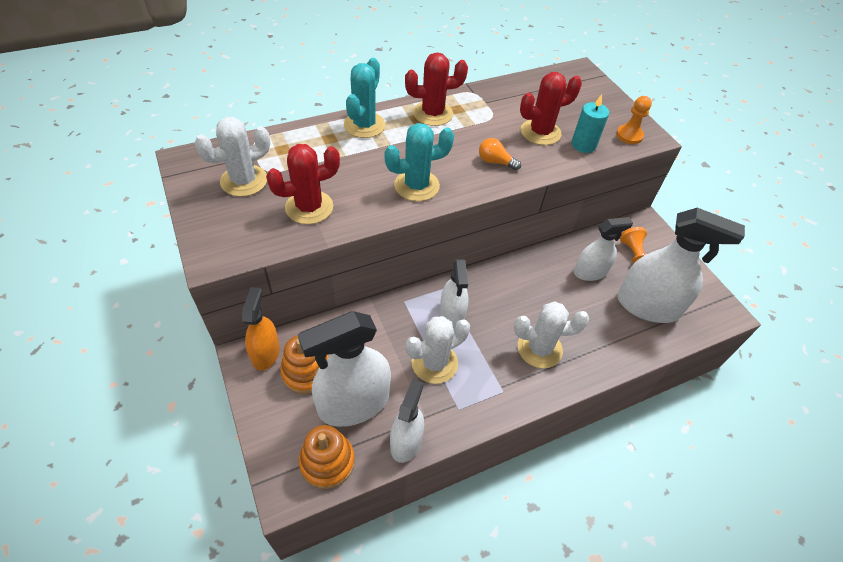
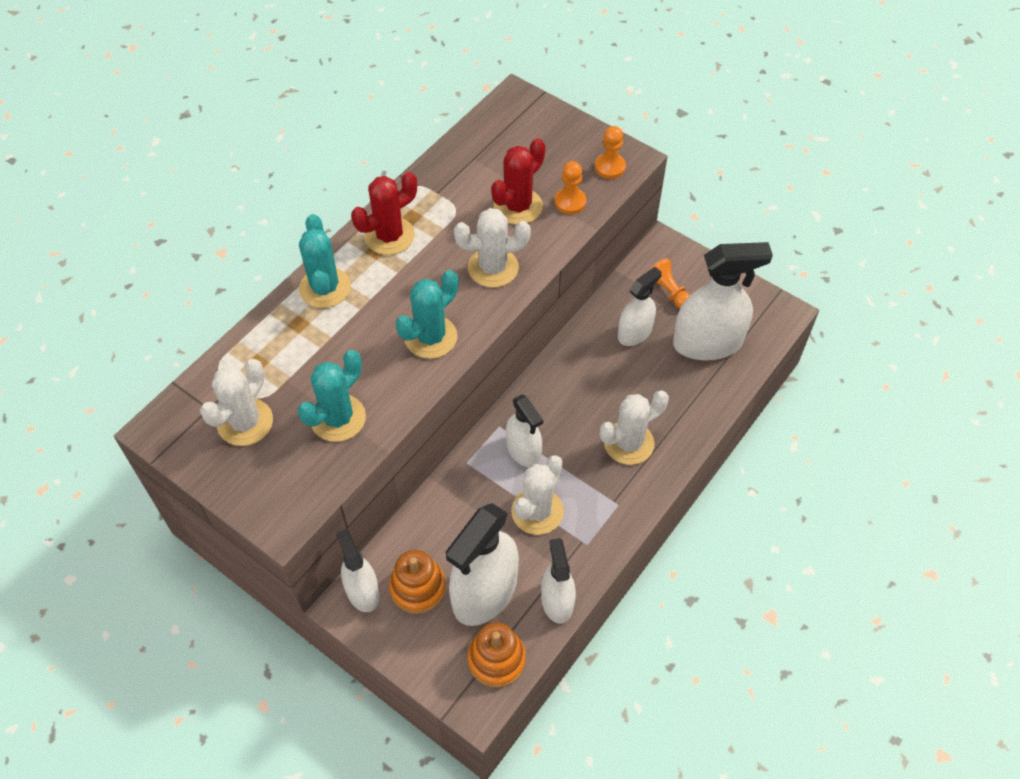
camera: 25 degrees left, 5 degrees up
orange spray bottle [242,287,280,371] -> white spray bottle [336,529,380,612]
red cactus [266,144,340,224] -> turquoise cactus [298,350,366,442]
orange light bulb [479,138,521,170] -> white cactus [454,208,531,288]
turquoise candle [571,94,609,153] -> orange pawn [555,161,586,214]

